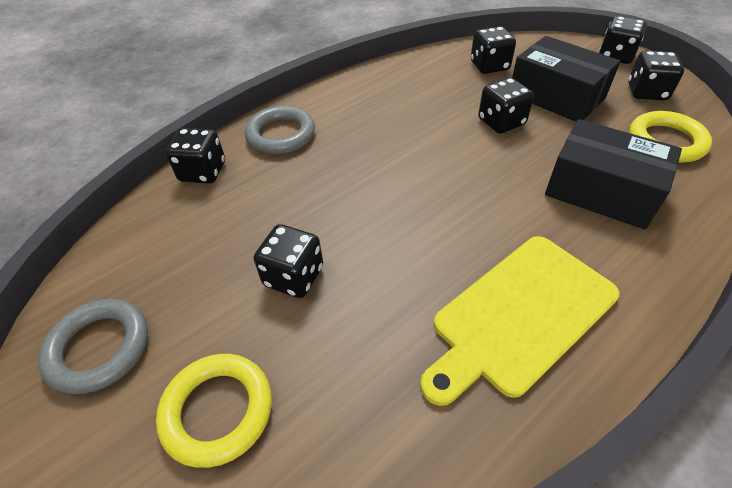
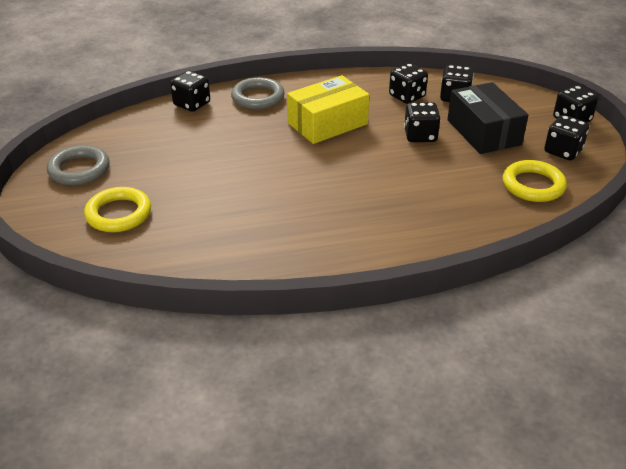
camera: 25 degrees right, 10 degrees down
black dice [254,224,323,298] -> black dice moved to [389,63,428,104]
yellow cutting board [420,236,620,406] -> none
black box [545,119,682,229] -> none
none -> yellow box [287,75,369,144]

